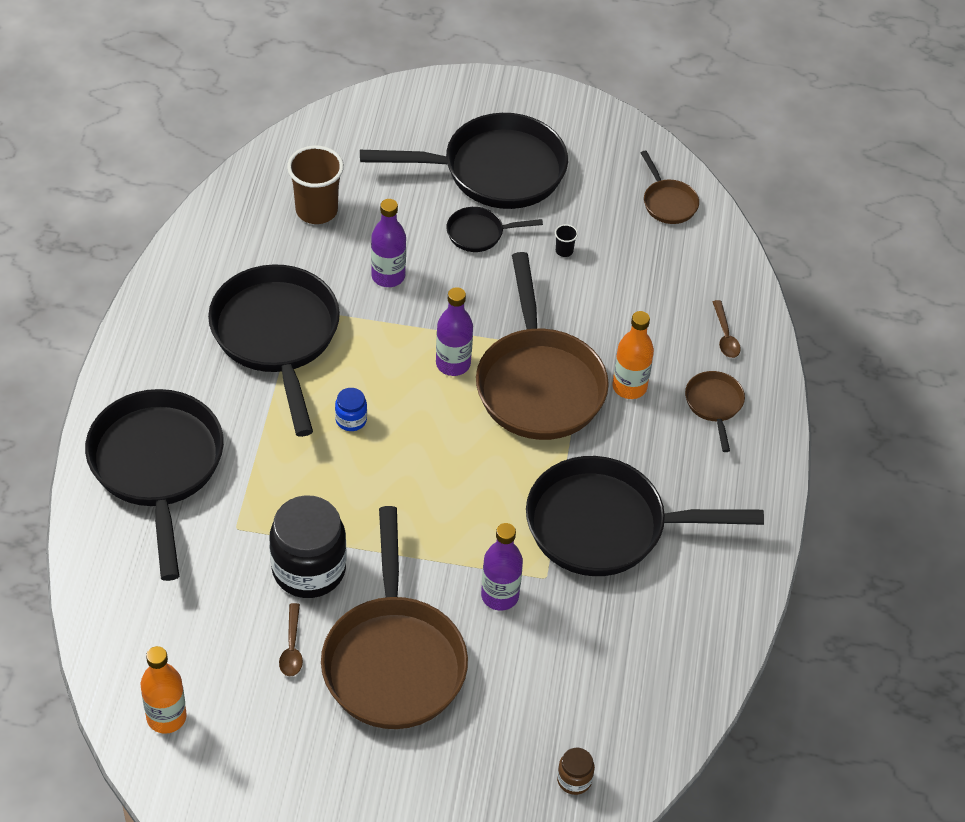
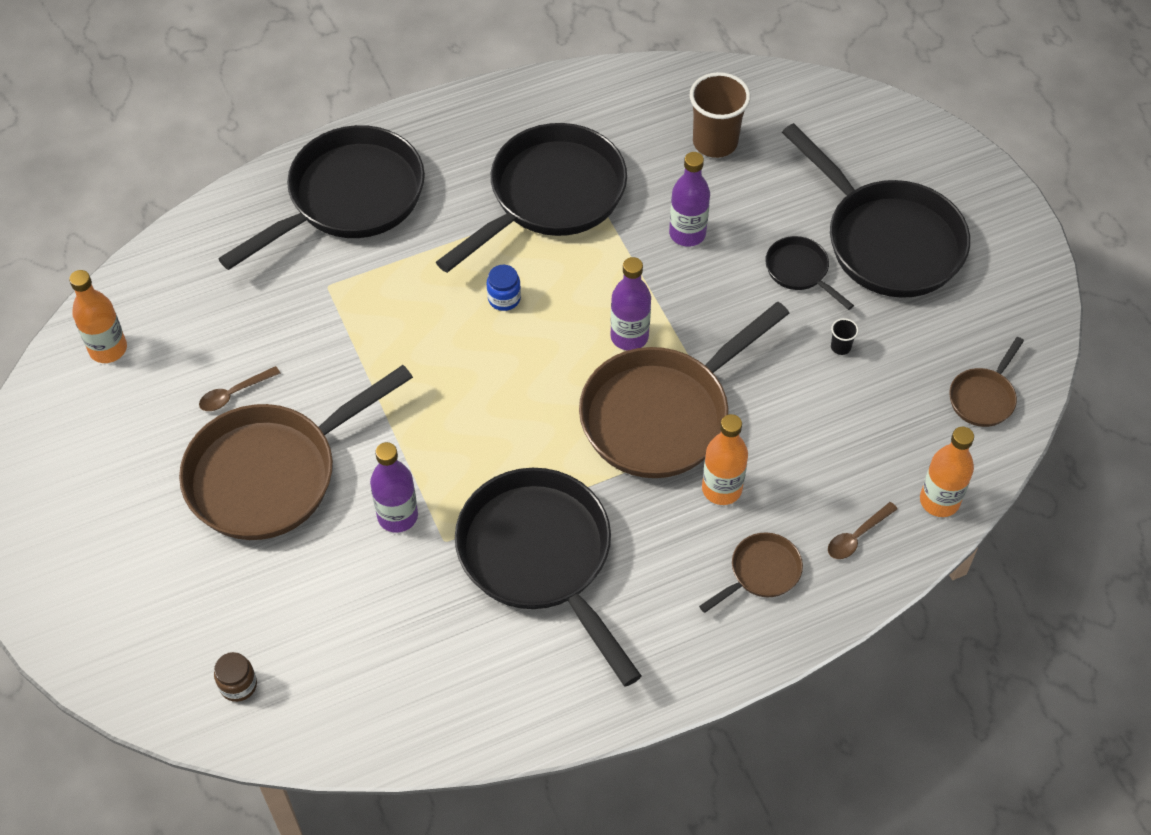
camera: 60 degrees right, 5 degrees up
black jar [269,495,346,598] -> none
none -> orange bottle [920,427,974,517]

